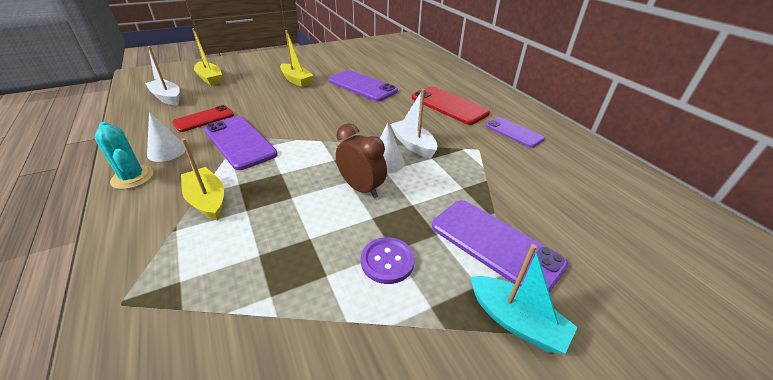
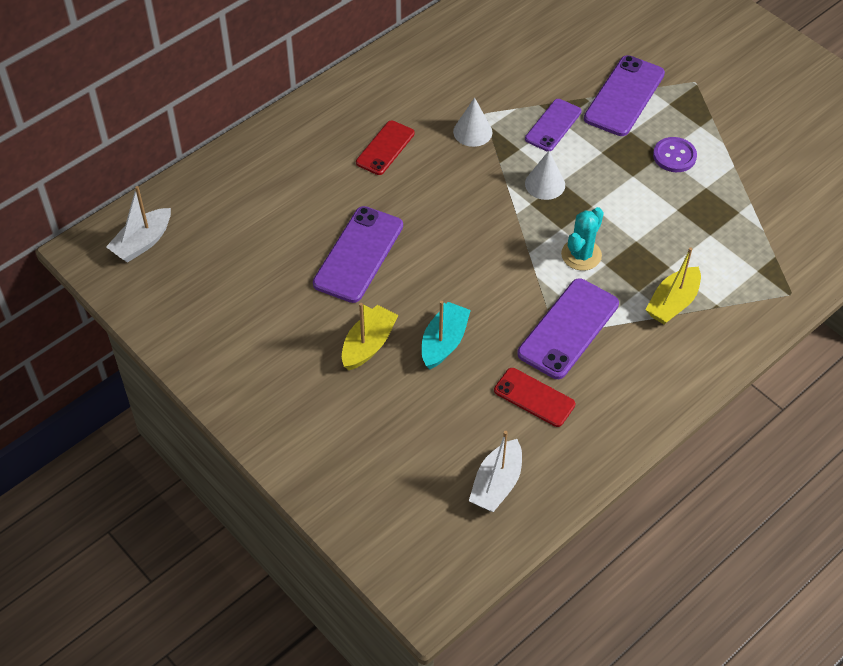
camera: 105 degrees left, 15 degrees up
turquoise cactus [95,122,154,189] -> turquoise cactus moved to [561,207,604,271]
white cone [147,112,186,162] -> white cone moved to [453,97,492,147]
yellow boat [192,28,222,86] -> none
brown clock [336,123,387,198] -> none
white boat [390,89,437,158] -> white boat moved to [106,186,171,262]
red phone [412,86,490,125] -> red phone [356,121,415,175], size x0.64
turquoise boat [470,244,578,354] -> turquoise boat moved to [422,301,471,370]
purple phone [486,117,545,148] -> purple phone moved to [525,99,582,152]

